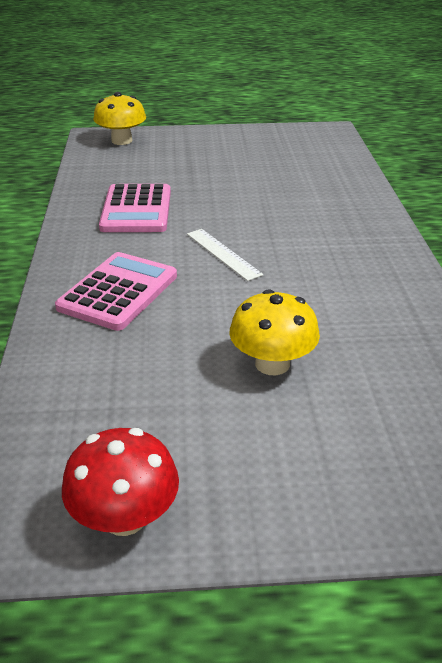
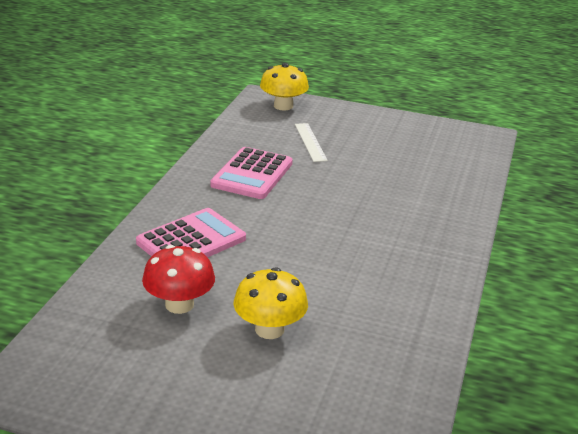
camera: 20 degrees right, 5 degrees down
red mushroom [62,428,179,536] -> red mushroom moved to [142,245,215,314]
white ruler [187,229,263,281] -> white ruler moved to [295,123,328,162]

